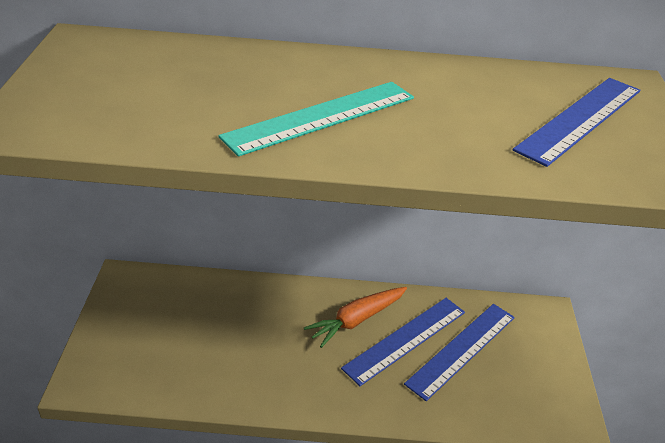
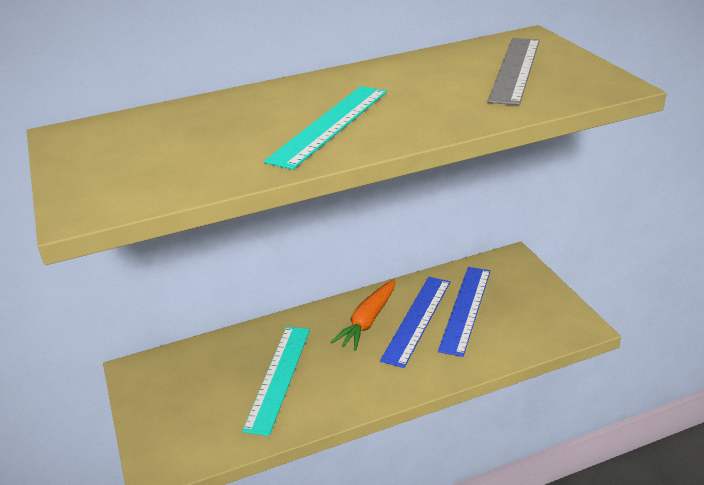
camera: 20 degrees left, 5 degrees down
blue ruler [513,78,641,167] -> grey ruler [488,38,540,105]
none -> turquoise ruler [242,327,310,436]

